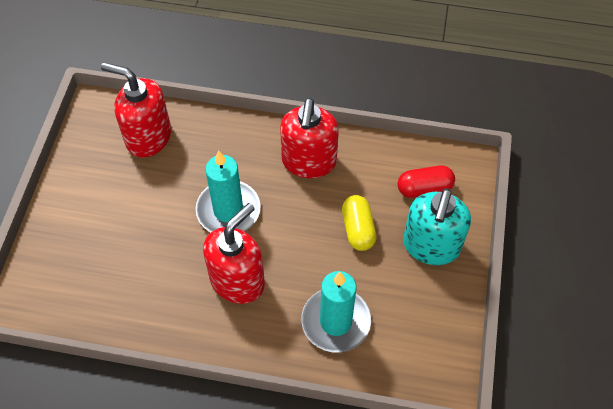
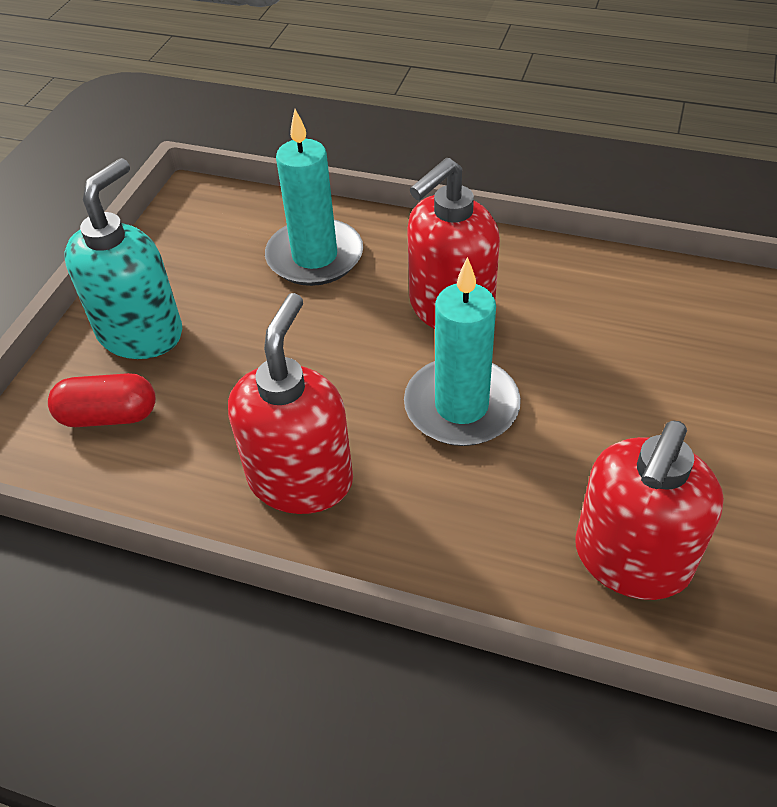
camera: 170 degrees left, 10 degrees down
red soap dispenser [101,62,171,158] -> red soap dispenser turned 90 degrees clockwise [575,421,724,600]
yellow capsule [342,195,377,251] -> none

